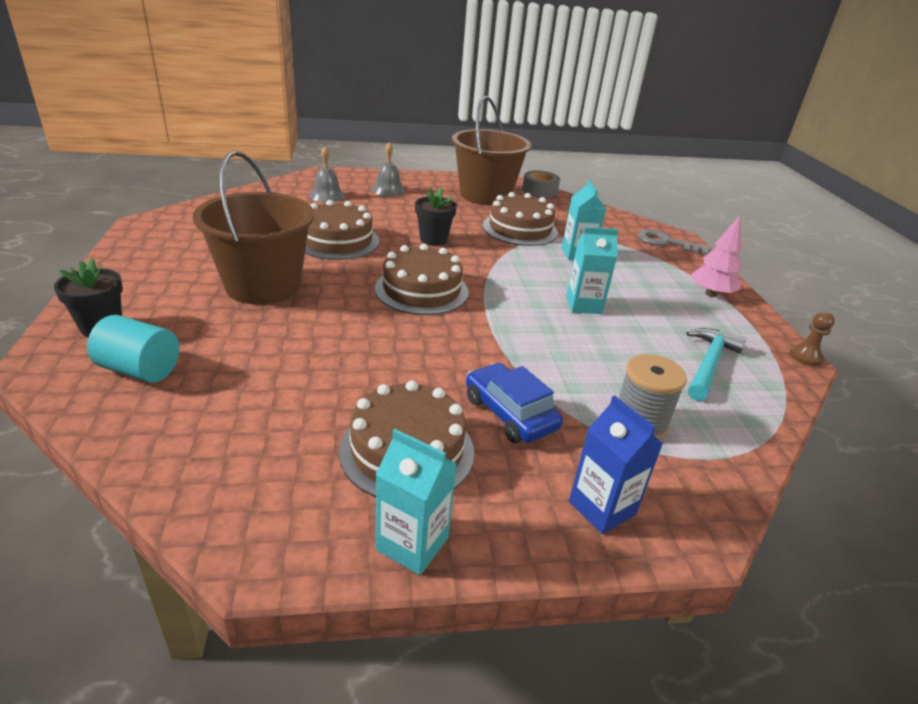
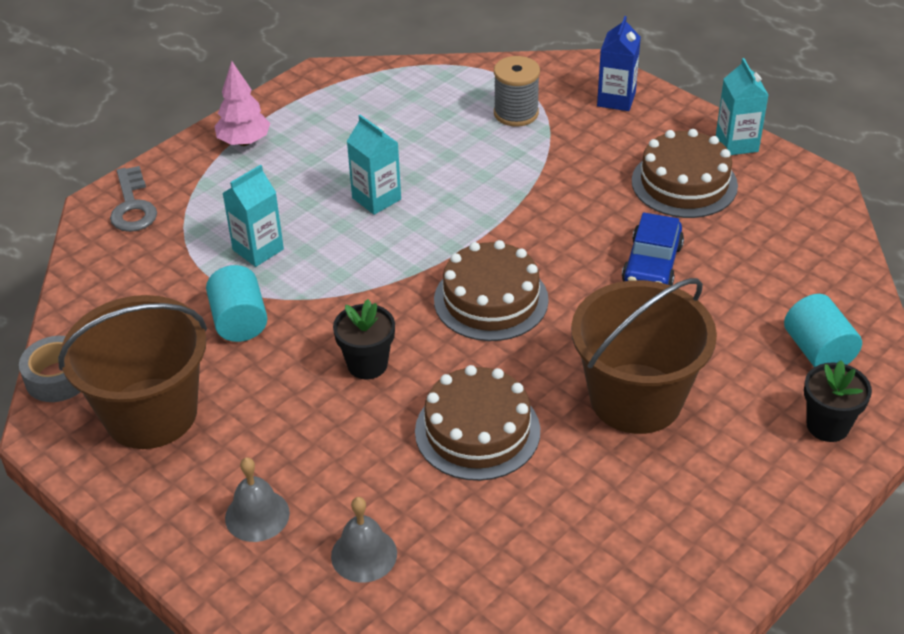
camera: 125 degrees left, 10 degrees up
blue car [466,363,563,443] -> blue car moved to [622,212,684,286]
brown cake [483,192,558,246] -> turquoise cylinder [206,265,267,342]
turquoise hammer [686,328,746,401] -> none
brown pawn [789,312,835,366] -> none

